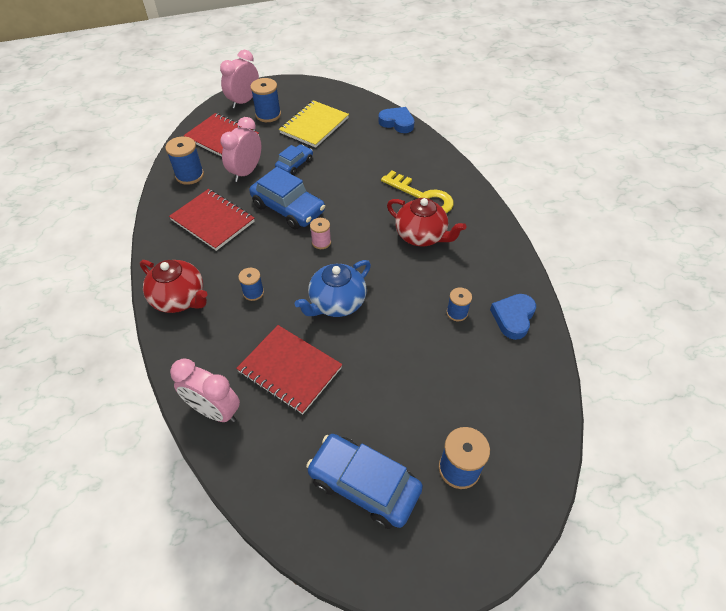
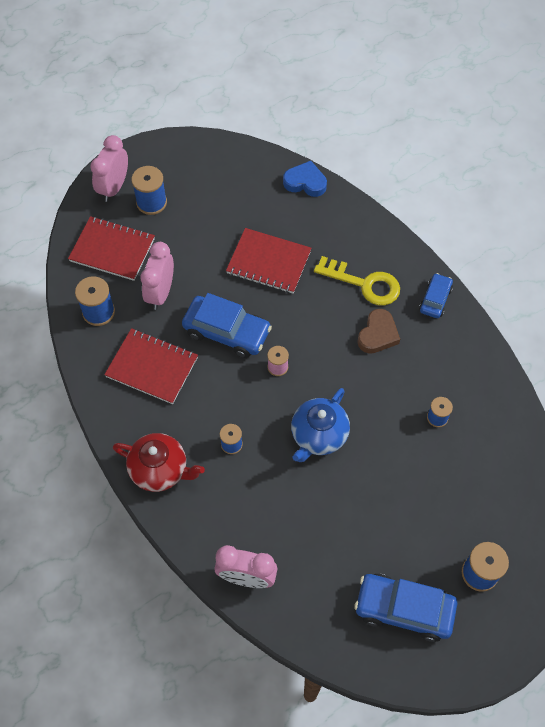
camera: 15 degrees left, 10 degrees up
red notebook [236,325,342,414] -> red notebook moved to [226,228,312,293]
blue car [275,144,313,175] -> blue car moved to [419,273,453,318]
yellow notebook [279,100,349,148] -> none
red teapot [387,198,467,246] -> brown heart [357,309,400,354]
blue heart [490,294,536,340] -> none

